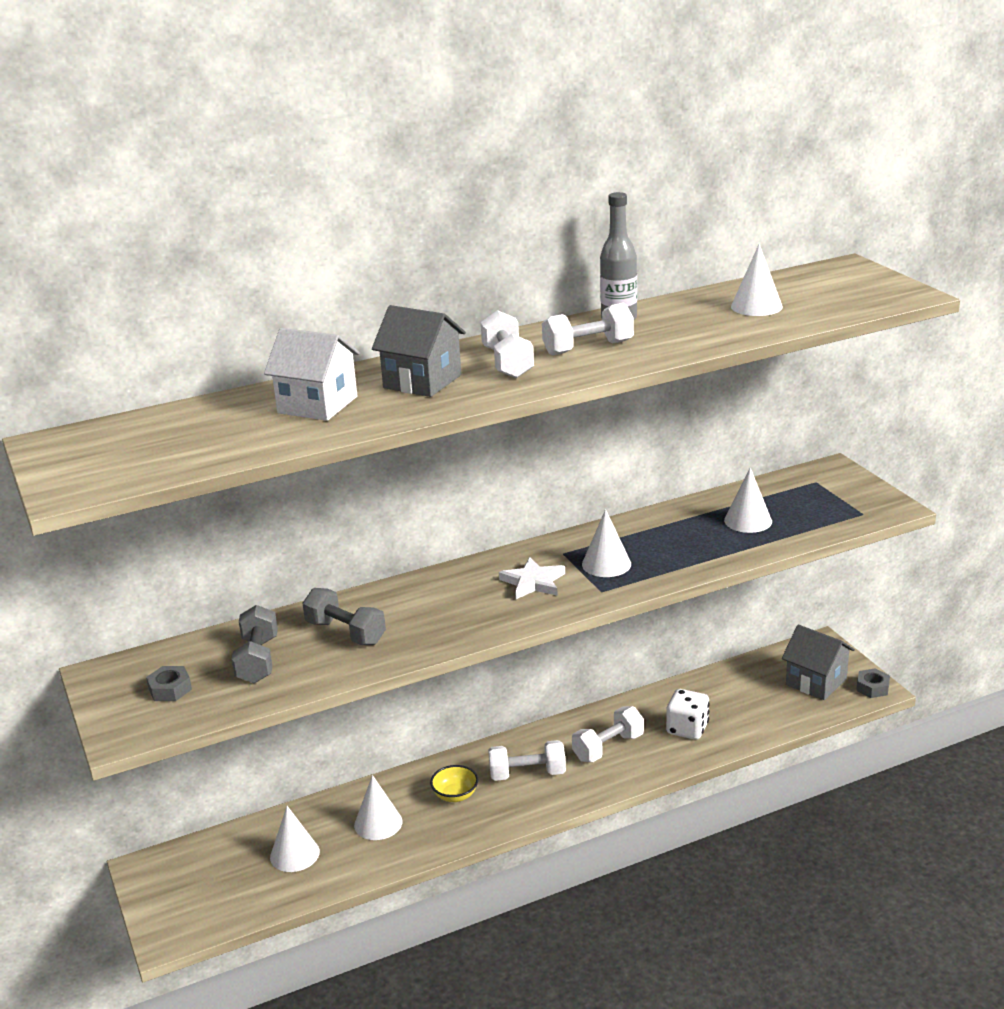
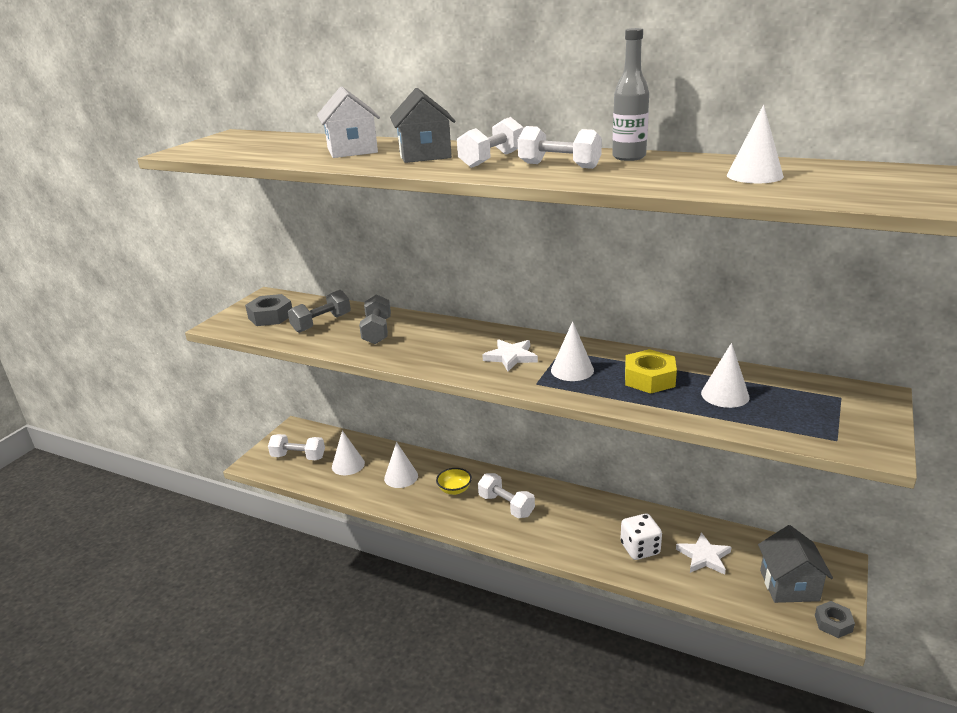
camera: 50 degrees right, 0 degrees up
grey nut [146,666,192,701] -> grey nut [245,294,292,326], size x1.57
white dumbbell [572,706,644,762] -> white dumbbell moved to [268,434,325,460]
none -> yellow nut [625,349,677,394]
none -> white star [676,532,732,575]

